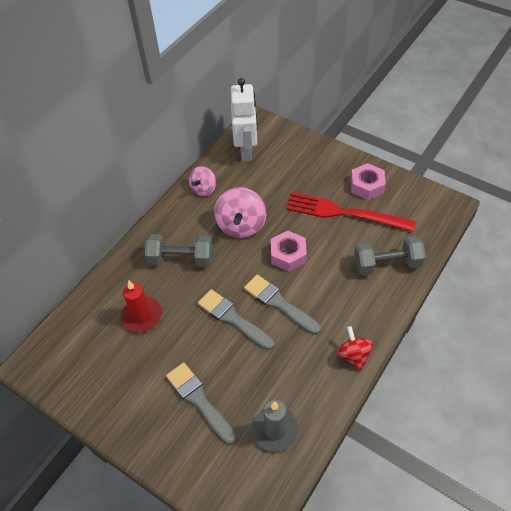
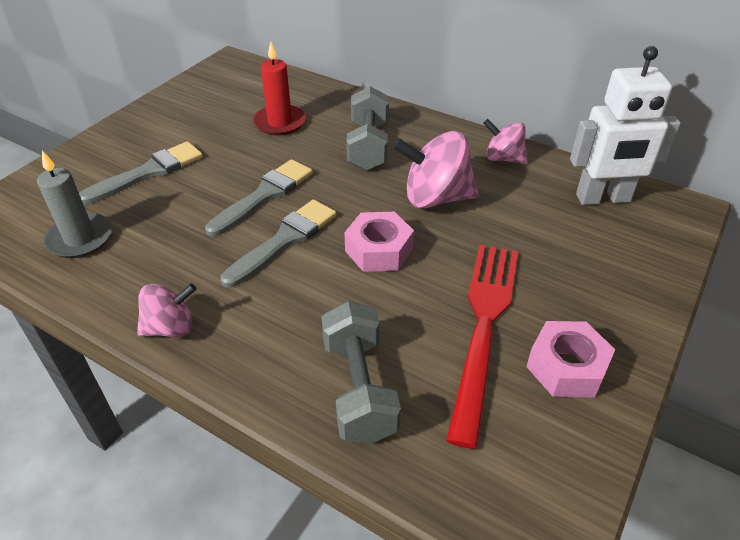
camera: 85 degrees right, 10 degrees down
red spinning top [337,326,373,371] -> pink spinning top [137,283,196,338]

